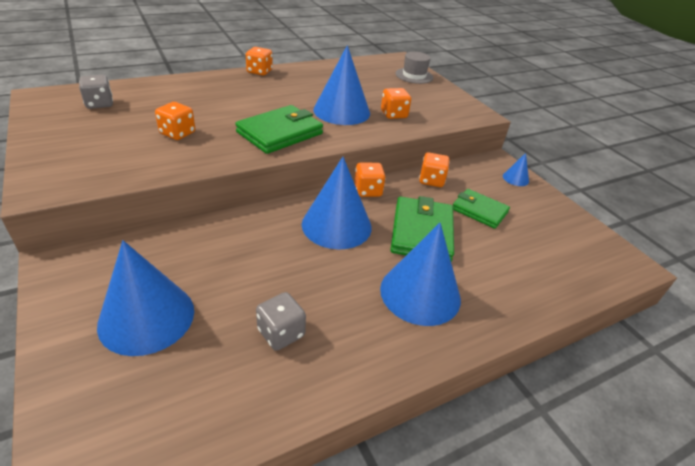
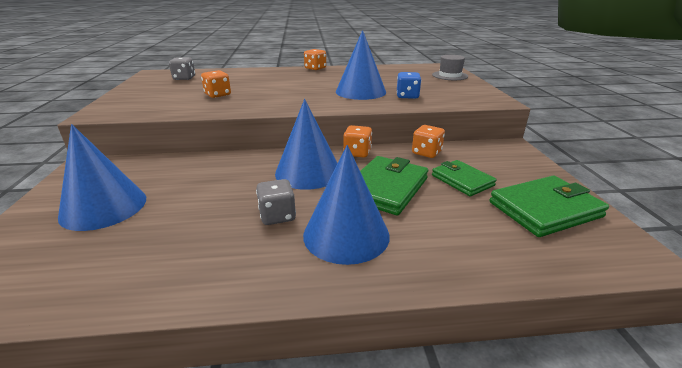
camera: 25 degrees right, 10 degrees down
green wallet [235,105,323,154] -> green wallet moved to [490,176,609,237]
grey dice [256,292,306,351] -> grey dice moved to [256,179,296,225]
orange dice [381,88,411,119] -> blue dice [397,72,421,99]
blue cone [503,153,529,186] -> none

